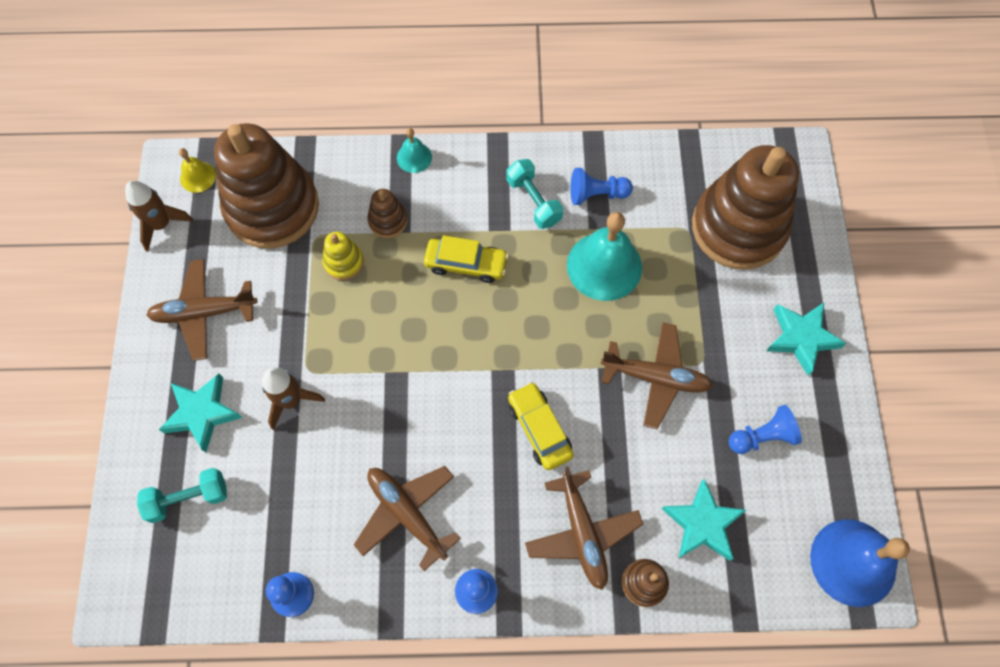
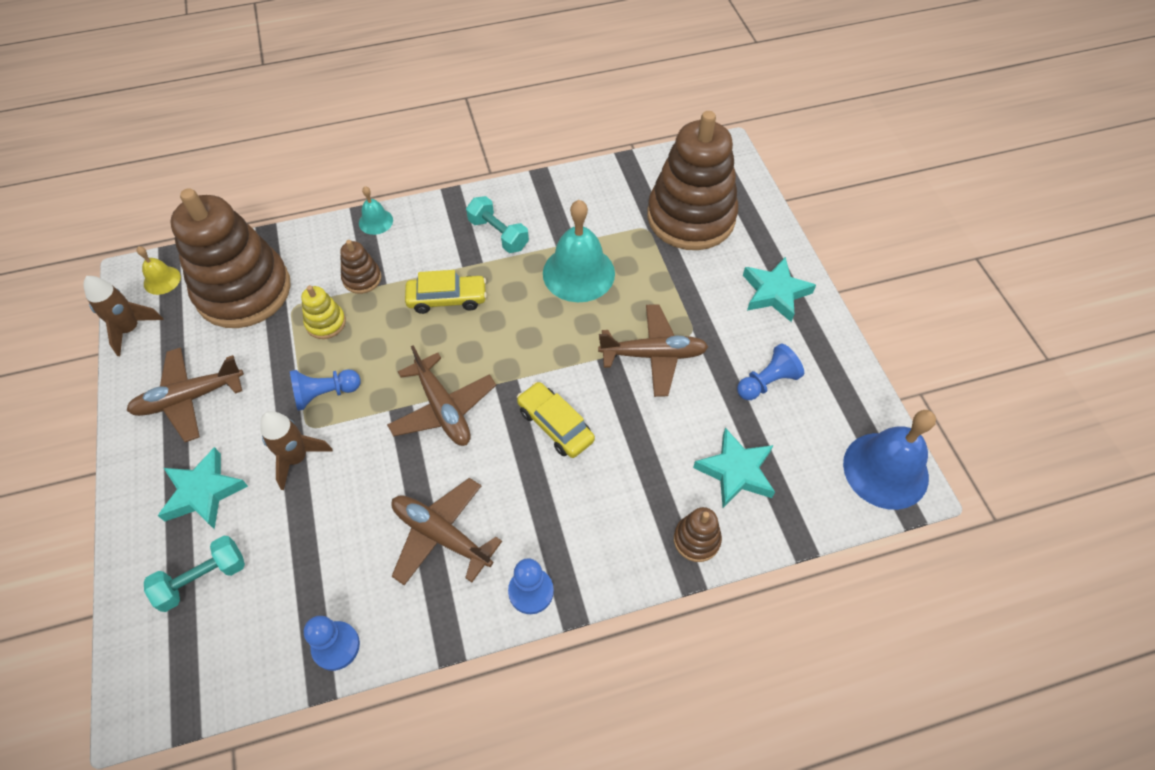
camera: 15 degrees left, 10 degrees down
brown plane [525,466,643,590] -> brown plane moved to [387,346,496,446]
blue pawn [570,168,633,205] -> blue pawn moved to [290,369,360,411]

